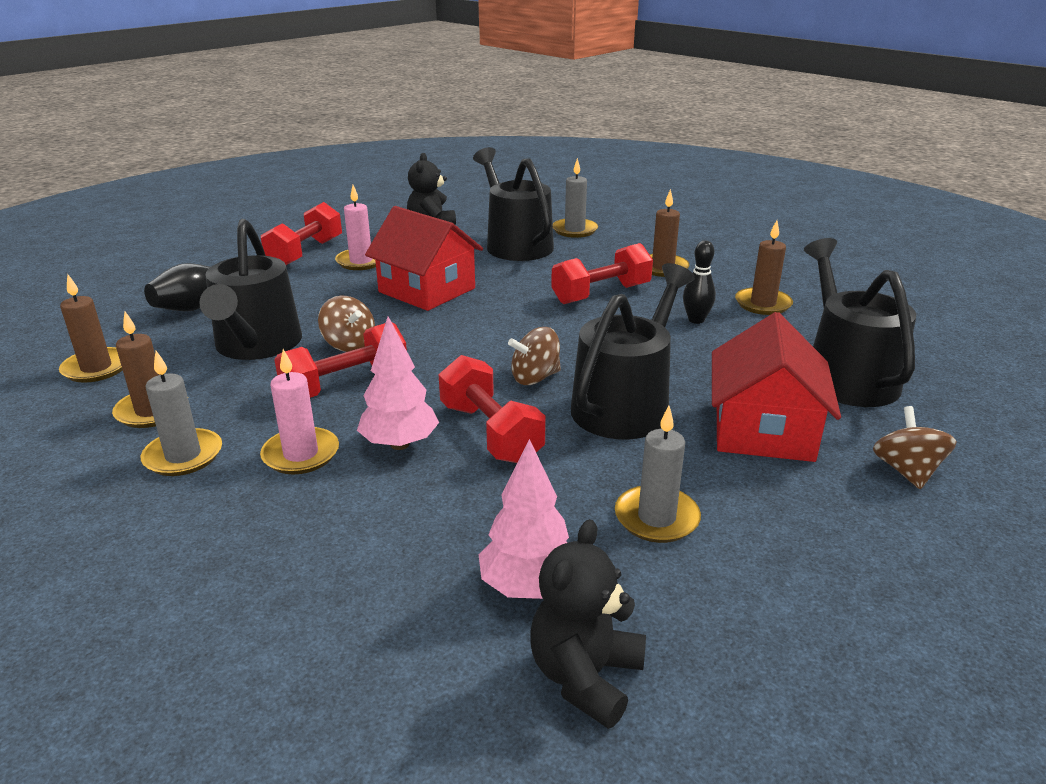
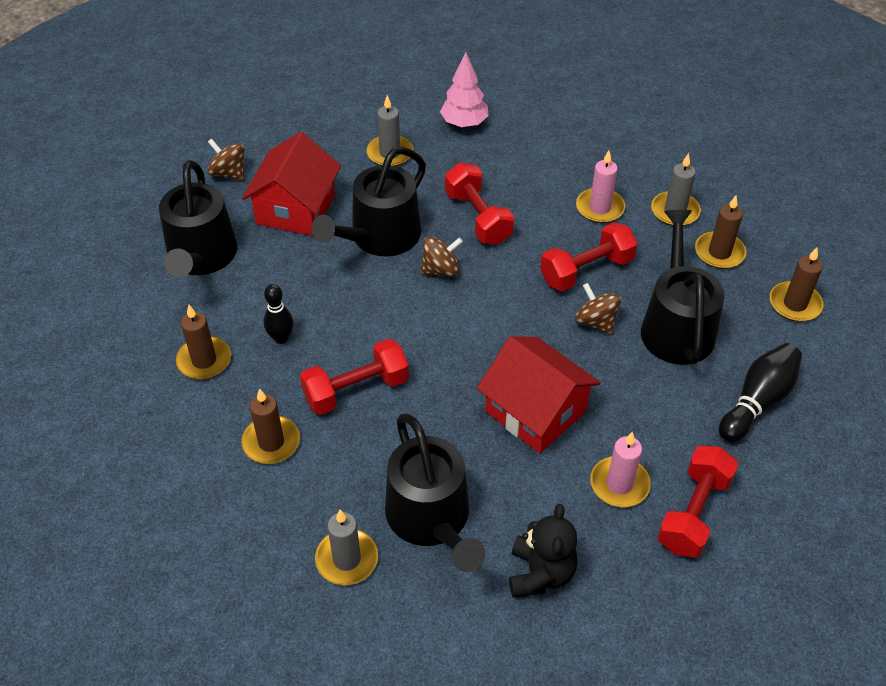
camera: 175 degrees left, 20 degrees up
pink tree [357,317,439,450] -> none
black teddy bear [530,519,646,729] -> none
brown spinning top [873,406,957,489] -> brown spinning top turned 120 degrees clockwise [208,139,245,181]

